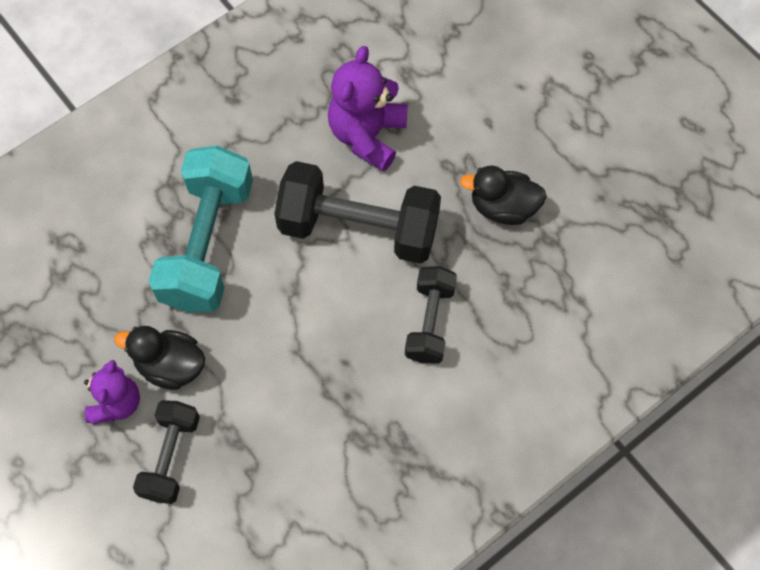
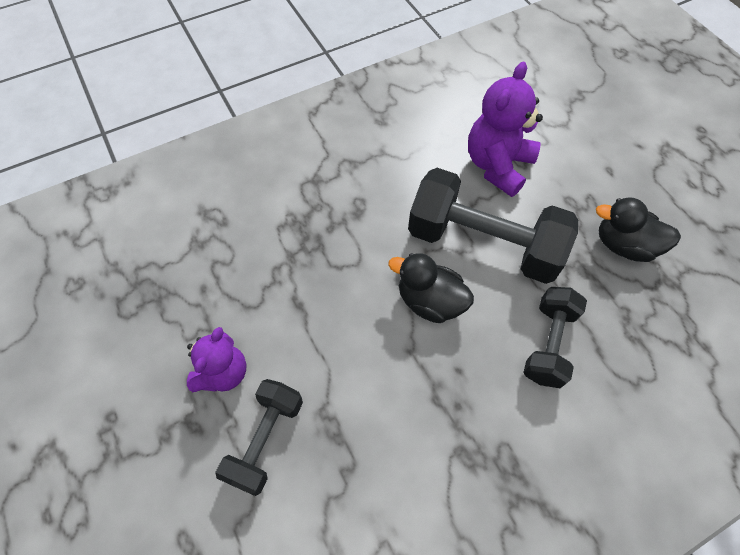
camera: 10 degrees right, 5 degrees down
black duck [114,326,205,390] -> black duck moved to [388,253,474,323]
turquoise dumbbell [148,146,253,312] -> none

